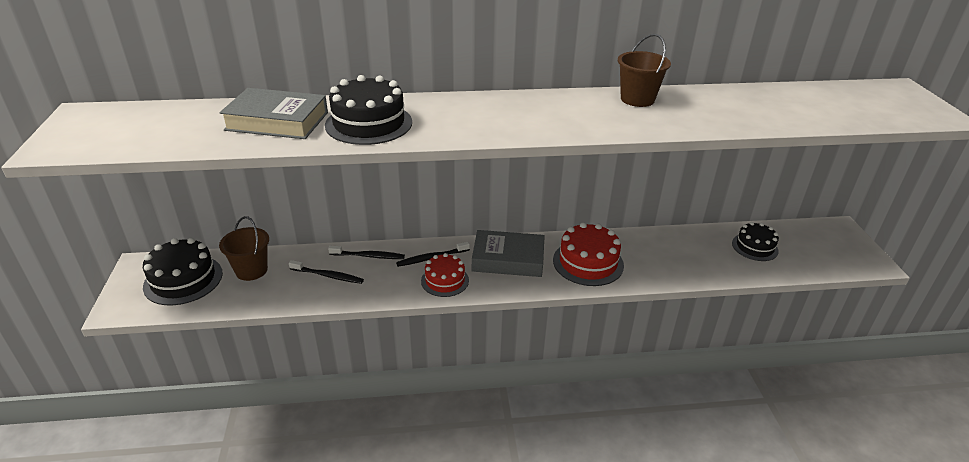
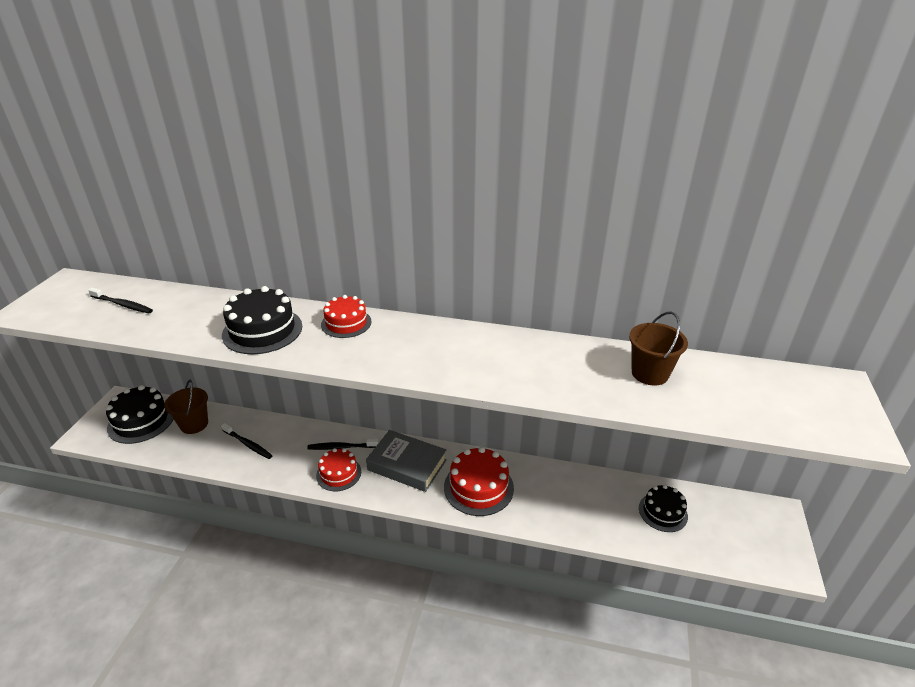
camera: 20 degrees right, 0 degrees up
grey book [219,88,328,139] -> none
black toothbrush [328,246,405,259] -> black toothbrush moved to [88,287,153,313]
brown bucket [618,34,671,107] -> brown bucket moved to [629,311,688,386]
none -> red cake [321,295,372,338]

